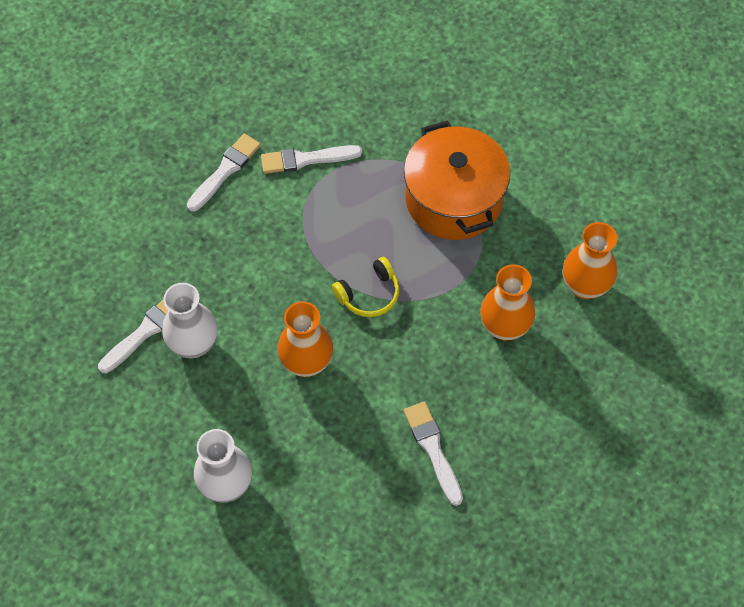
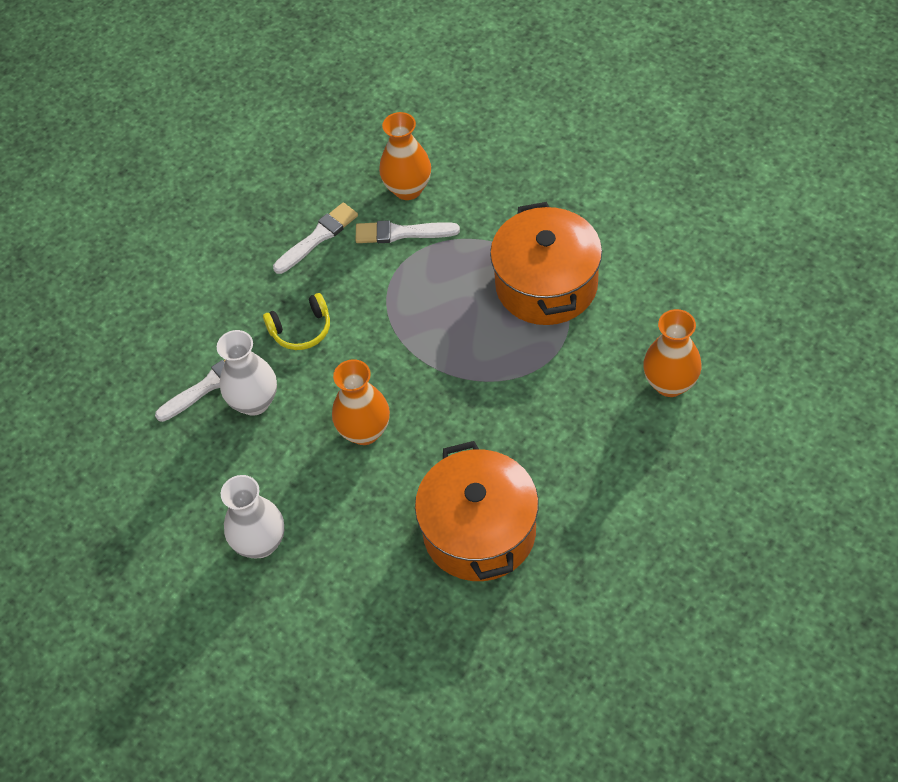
camera: 15 degrees right, 5 degrees down
yellow headphones [332,257,400,317] -> yellow headphones moved to [263,293,330,350]
white brush [404,401,463,506] -> orange pot [415,441,539,581]
orange vase [480,264,535,340] -> orange vase moved to [379,112,431,200]

